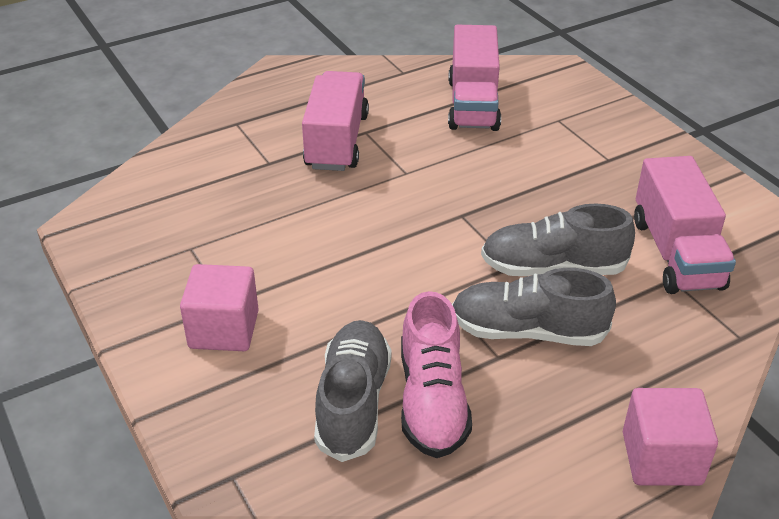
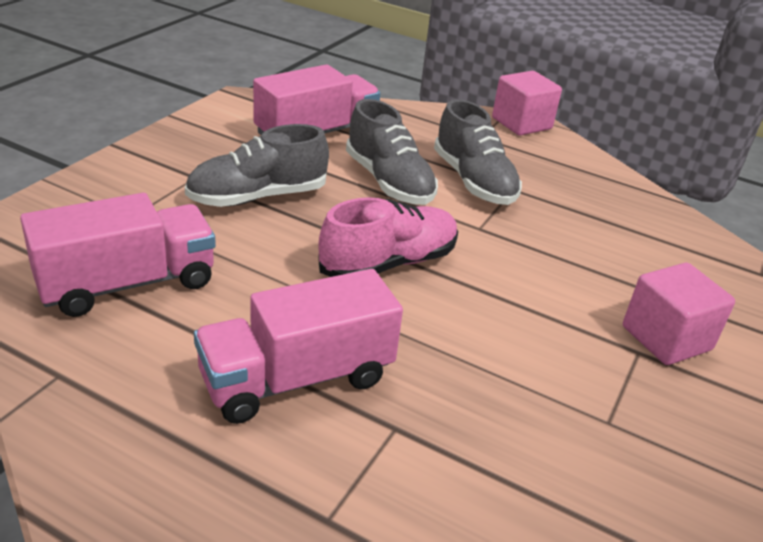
camera: 125 degrees left, 5 degrees down
grey shoe [314,320,392,462] -> grey shoe moved to [185,124,329,207]
pink shoe [401,291,472,458] -> pink shoe moved to [318,197,458,277]

